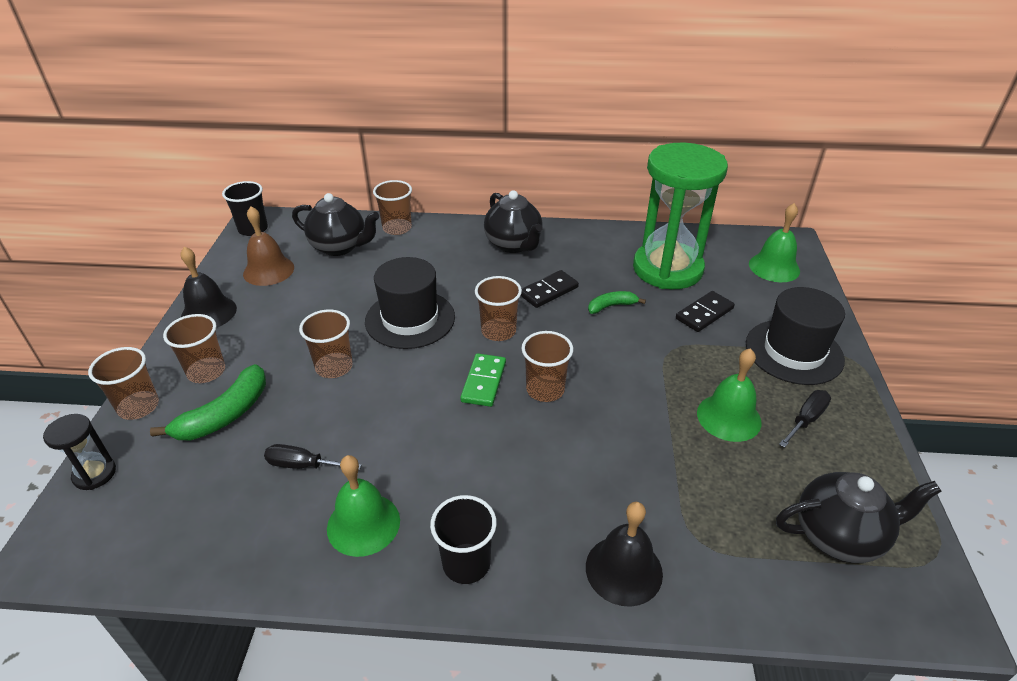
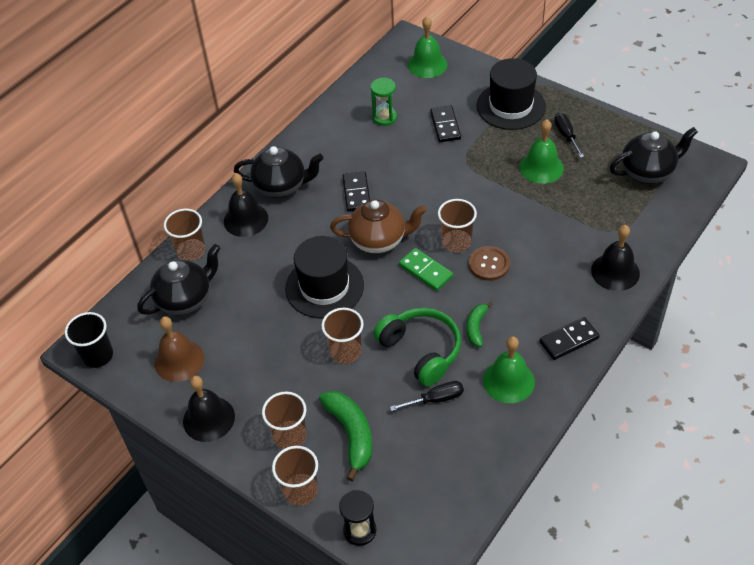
camera: 55 degrees left, 10 degrees up
black screwdriver [264,444,362,470] -> black screwdriver turned 150 degrees counterclockwise [390,381,464,411]
black cup [430,495,497,584] -> black domino [539,317,600,360]
brown cup [475,276,522,341] -> brown teapot [330,199,427,254]
green banana [588,291,646,314] -> green banana moved to [467,302,493,347]
green hourglass [633,143,728,289] -> green hourglass [371,78,397,126], size x0.42
black teapot [776,472,942,563] -> black teapot turned 45 degrees clockwise [610,127,698,184]
none -> black bell [224,173,268,237]
none -> green headphones [373,308,461,387]
none -> brown button [469,246,510,281]

